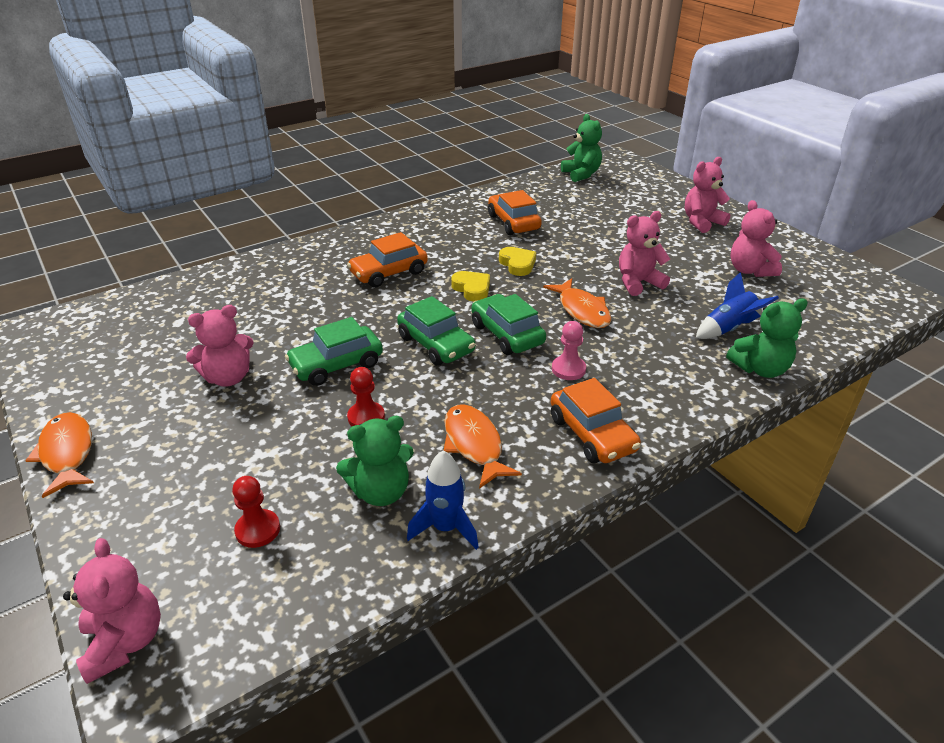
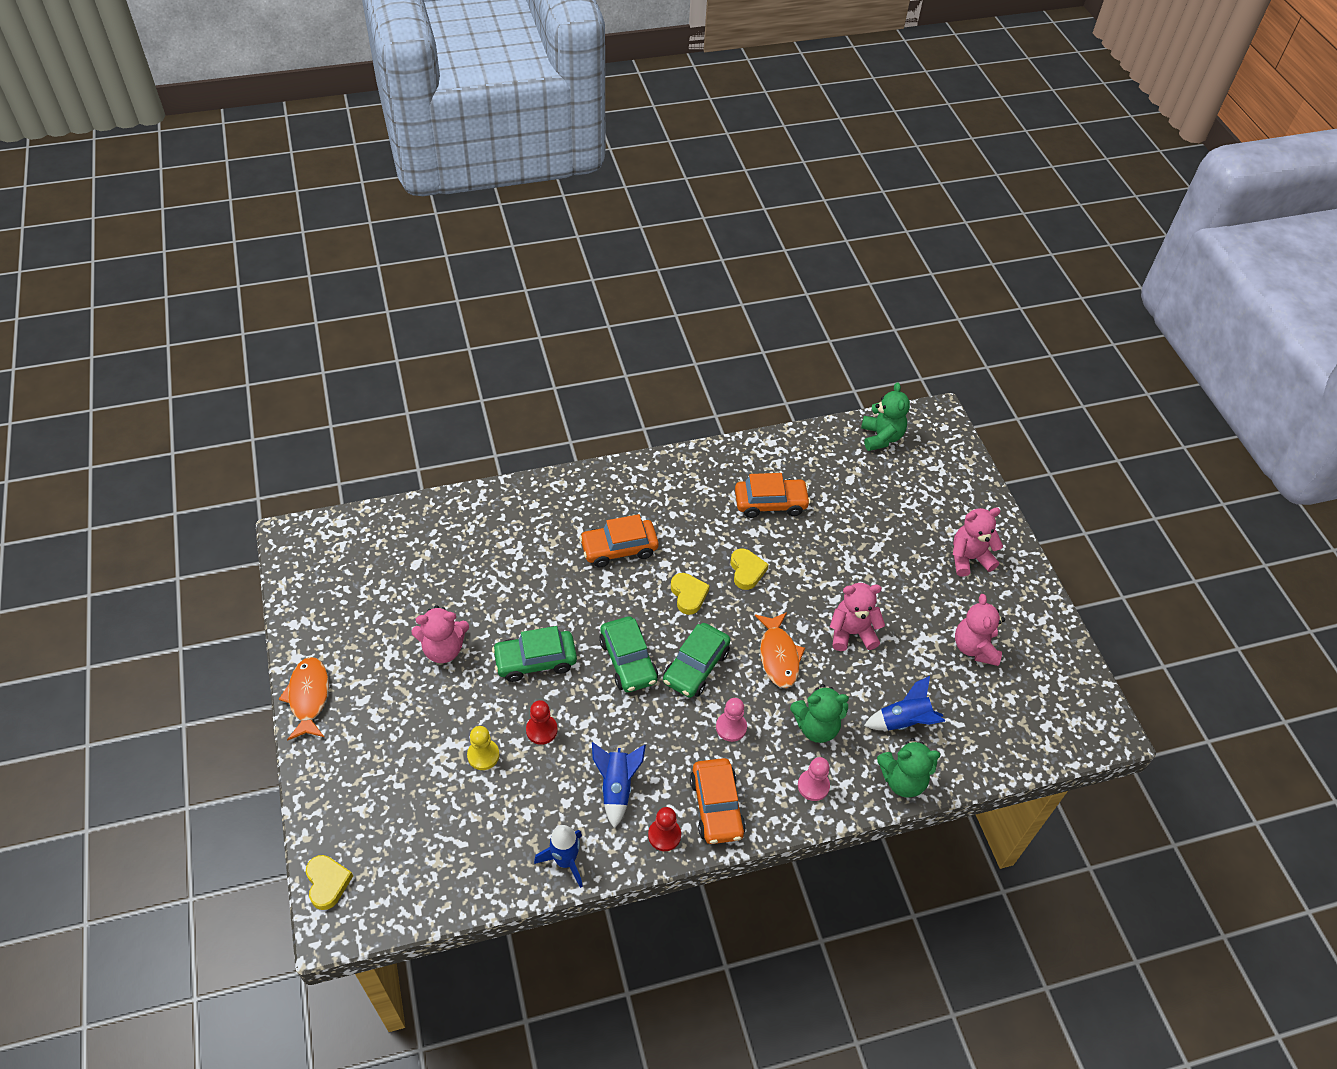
camera: 15 degrees right, 15 degrees up
pink teddy bear [63,538,161,684] -> yellow heart [306,855,353,910]
red pawn [232,476,280,548] -> red pawn moved to [648,807,681,851]
green teddy bear [336,416,414,506] -> green teddy bear moved to [790,684,849,743]
orange fish [443,404,522,489] -> blue rocket [592,742,646,829]
green car [472,294,546,355] -> green car turned 135 degrees counterclockwise [663,623,730,698]
orange car [488,190,542,235] -> orange car turned 90 degrees clockwise [735,473,811,518]
none -> yellow pawn [467,726,500,770]
none -> pink pawn [798,757,830,801]

